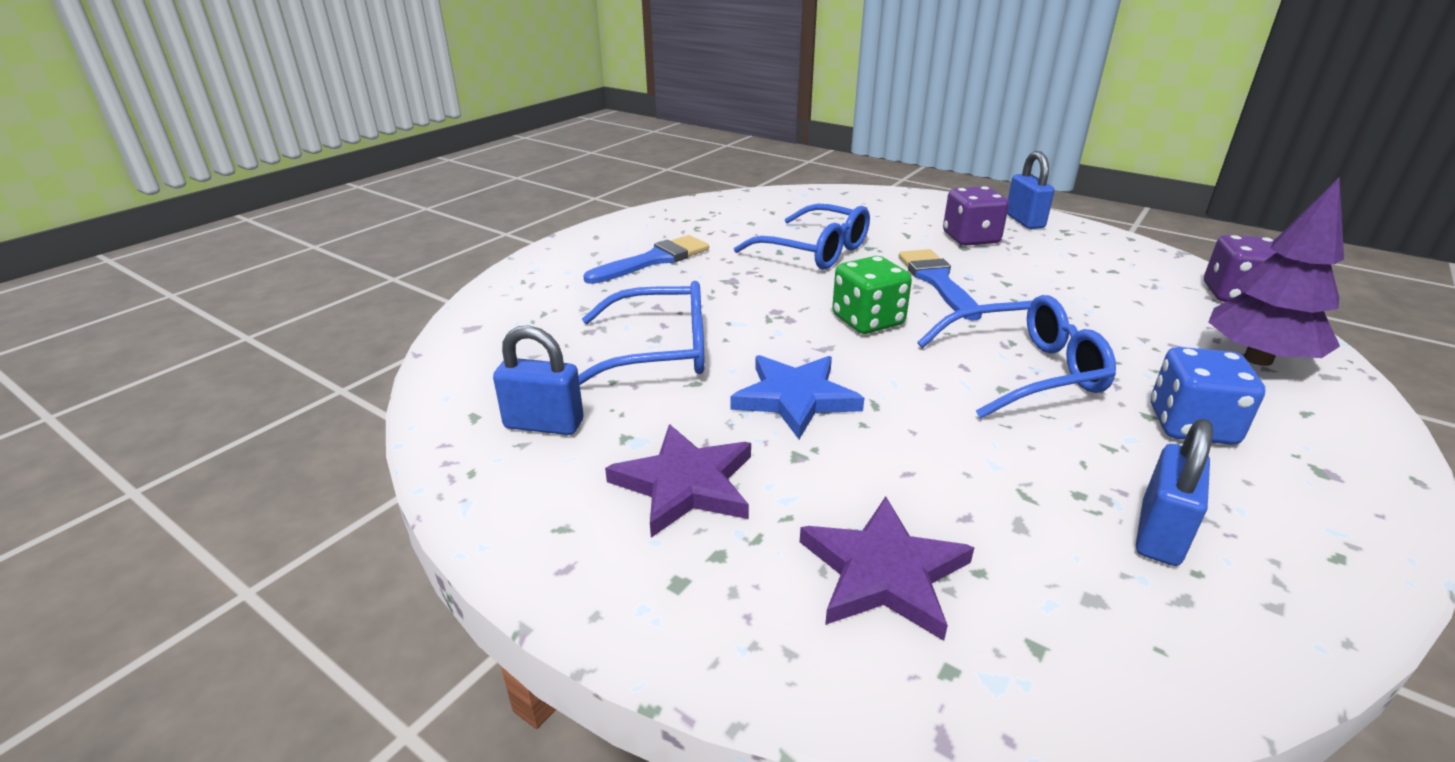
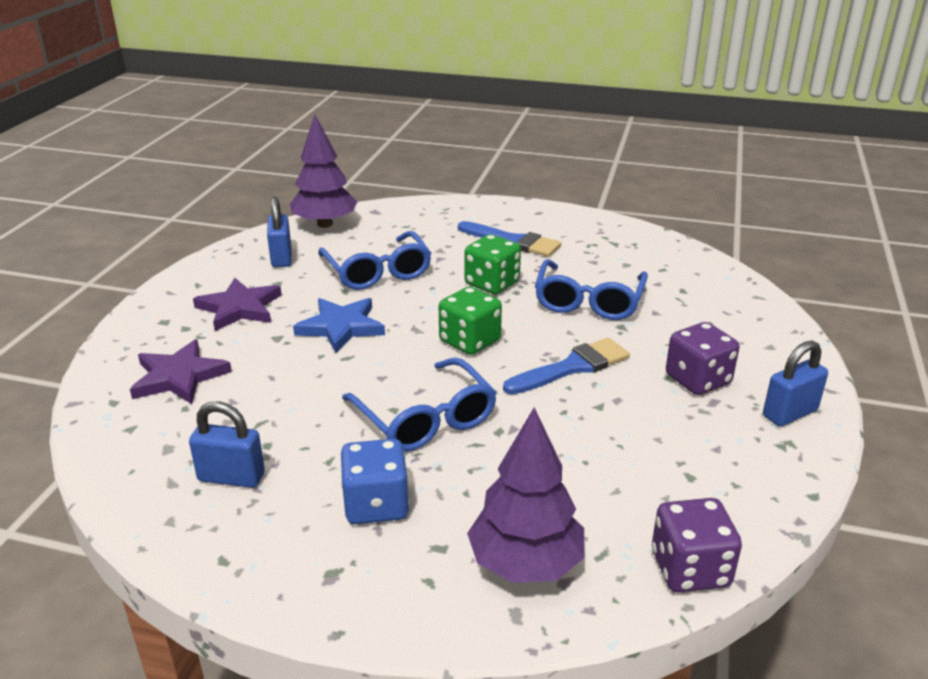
camera: 70 degrees right, 0 degrees up
none -> purple tree [290,115,357,228]
none -> green dice [465,234,521,294]

